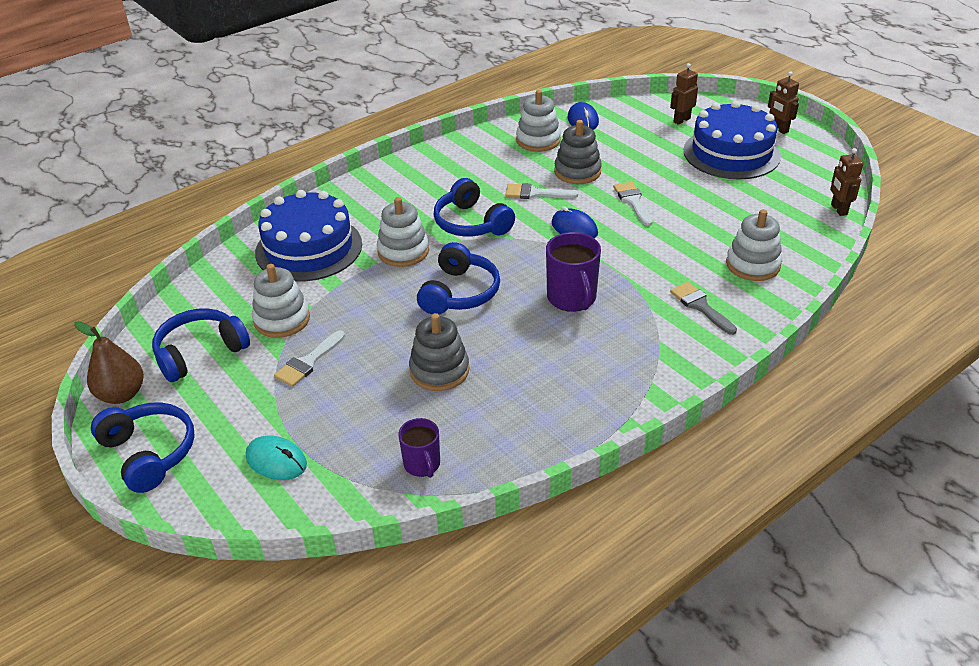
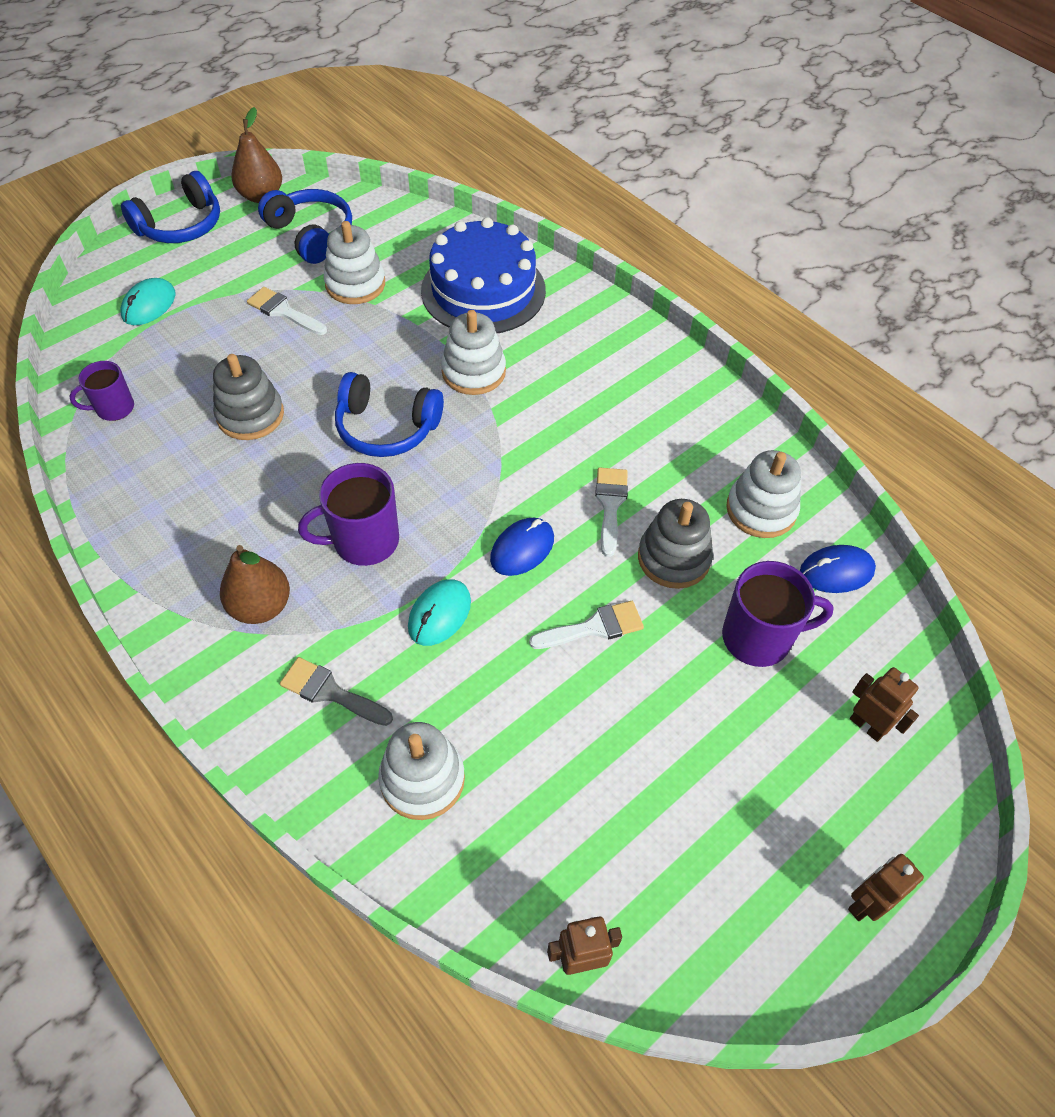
camera: 85 degrees right, 15 degrees up
blue headphones [433,178,515,237] -> none
grey brush [670,282,737,335] -> grey brush turned 120 degrees counterclockwise [280,657,393,726]
blue cake [684,101,781,179] -> none
none -> brown pear [220,545,290,624]
none -> turquoise mouse [408,579,471,646]
none -> purple mug [722,561,834,667]

